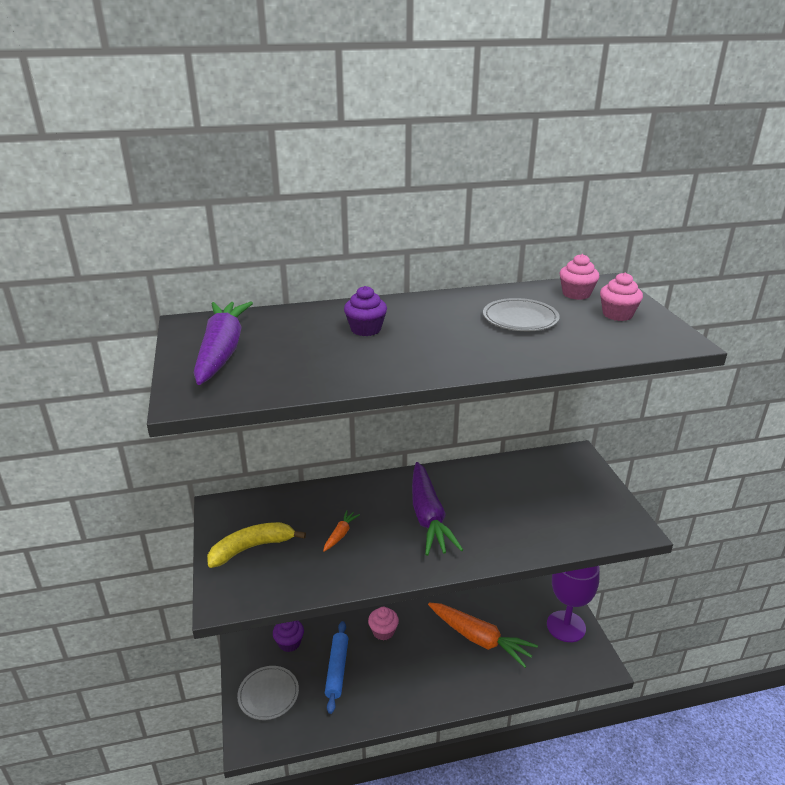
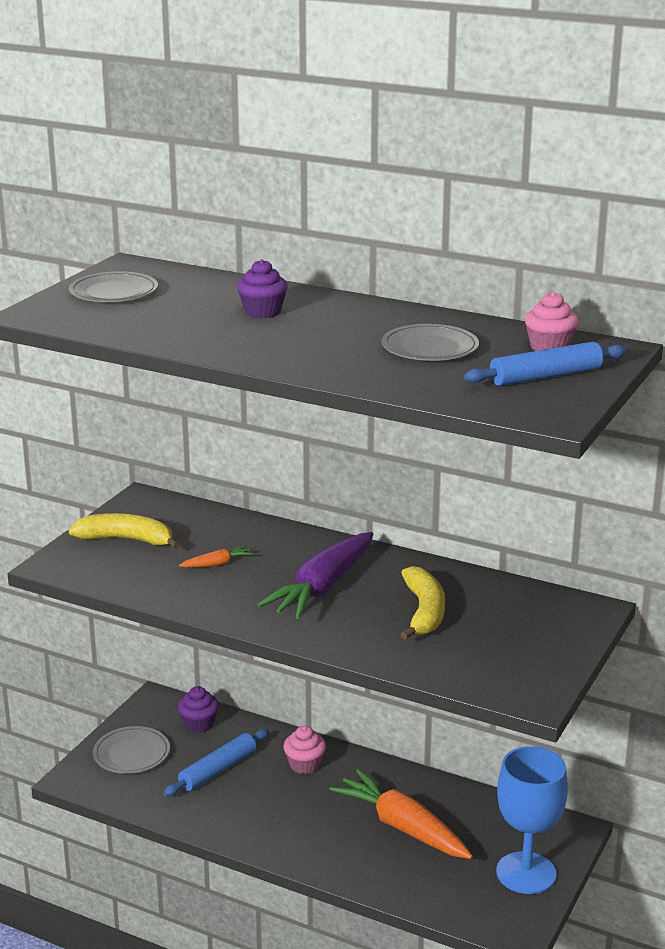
camera: 40 degrees right, 5 degrees down
purple carrot [194,301,253,385] -> grey plate [69,271,158,302]
orange carrot [428,602,538,668] -> orange carrot turned 150 degrees clockwise [329,769,473,859]
purple goblet [547,566,600,642] -> blue goblet [496,746,568,894]
pink cupcake [600,272,643,321] -> blue rolling pin [464,342,626,386]
none -> yellow banana [400,566,445,640]

